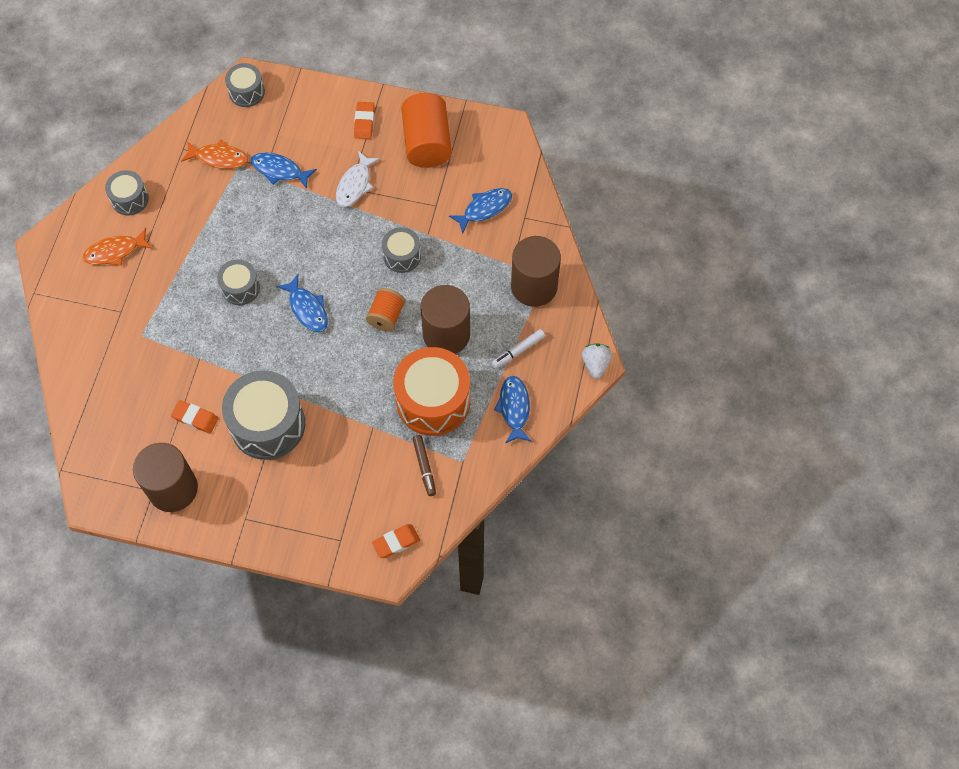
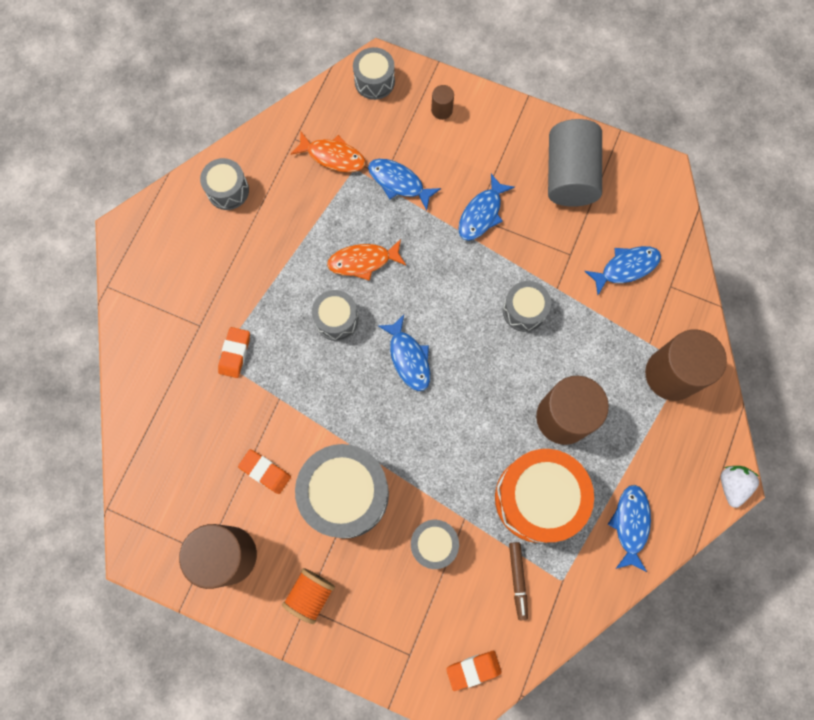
camera: 10 degrees right, 10 degrees up
orange fish [83,228,152,266] -> orange fish moved to [327,239,406,281]
white fish [336,151,380,207] -> blue fish [458,174,515,241]
orange eraser [354,102,375,139] -> orange eraser moved to [218,327,250,378]
orange spool [366,288,405,332] -> orange spool moved to [282,568,335,624]
orange cylinder [401,93,452,168] -> grey cylinder [548,119,602,207]
white marker [492,329,545,369] -> none
none -> grey drum [411,520,459,569]
none -> brown cylinder [431,85,454,120]

